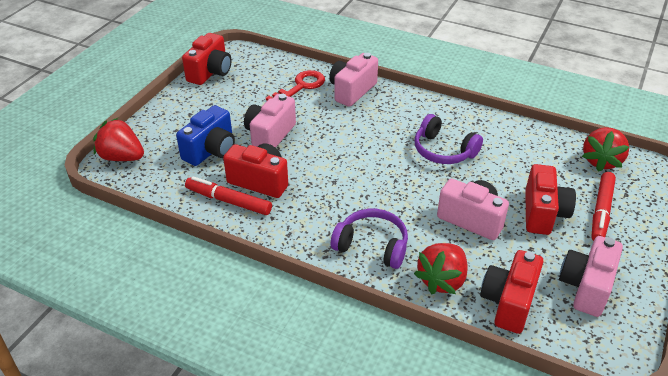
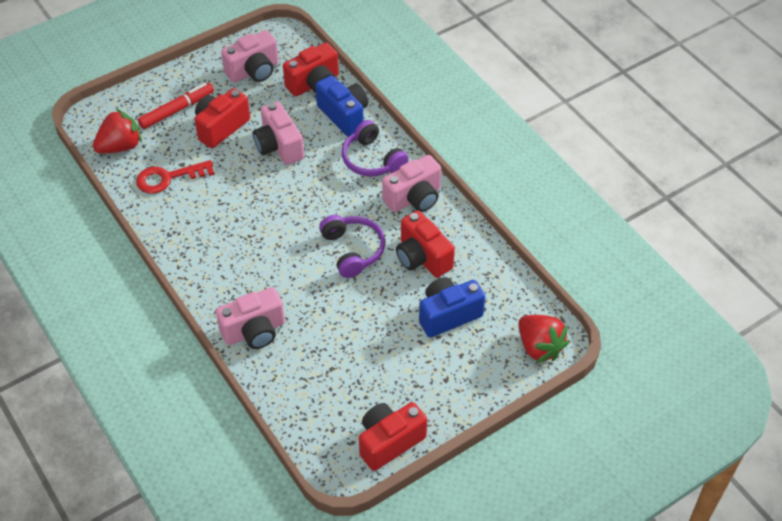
camera: 150 degrees left, 10 degrees up
red marker [185,176,272,215] -> none
pink camera [244,94,296,148] -> pink camera moved to [382,155,441,212]
red key [266,70,325,101] -> red key moved to [136,160,215,194]
purple headphones [414,114,483,164] -> purple headphones moved to [319,215,385,278]
red strawberry [414,243,468,294] -> blue camera [315,76,368,136]

